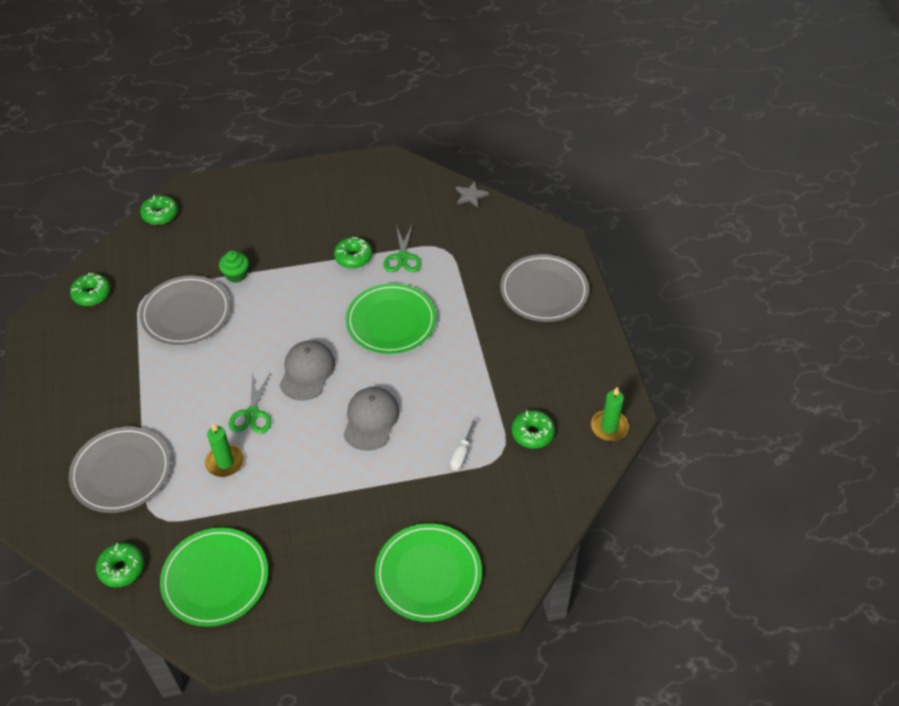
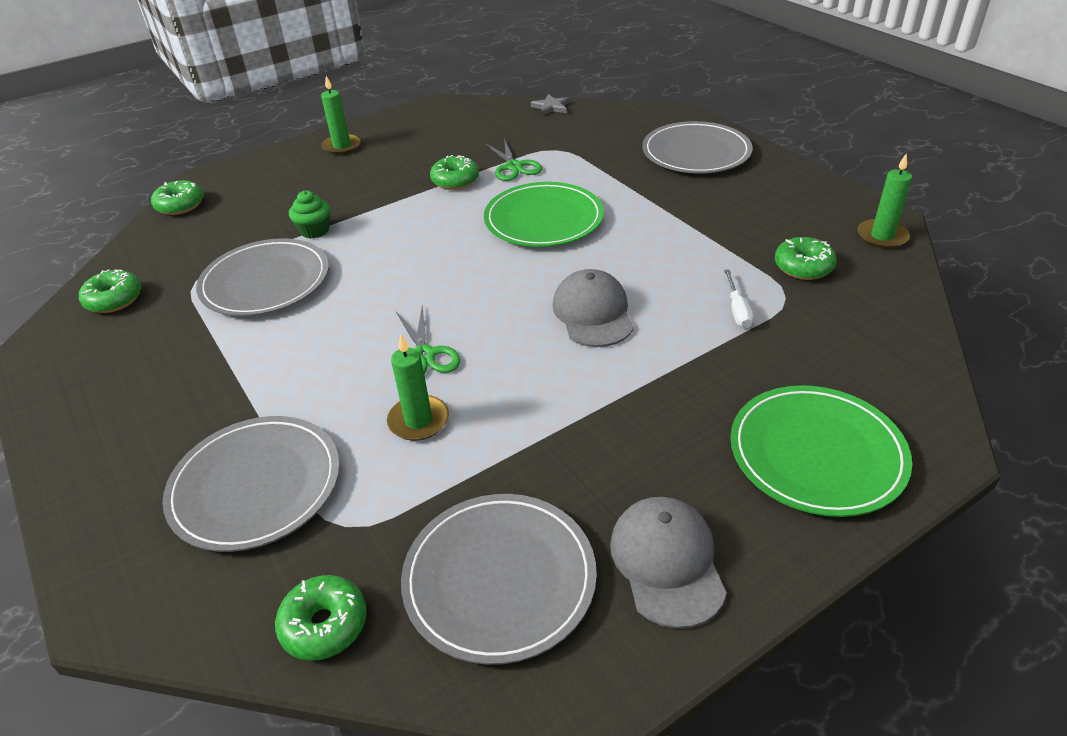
camera: 20 degrees left, 10 degrees down
green plate [160,528,268,627] -> grey plate [401,494,597,665]
grey cap [280,340,335,401] -> grey cap moved to [610,497,726,629]
none -> green candle [321,76,361,155]

